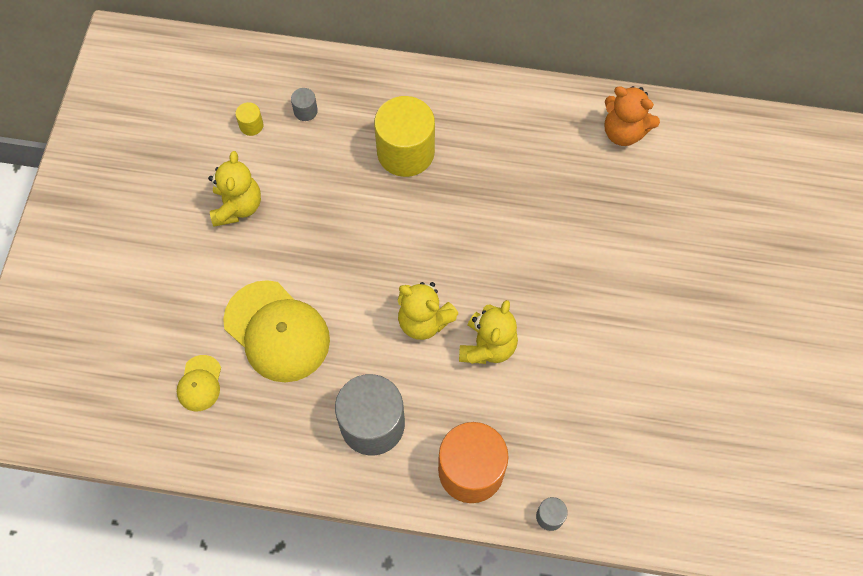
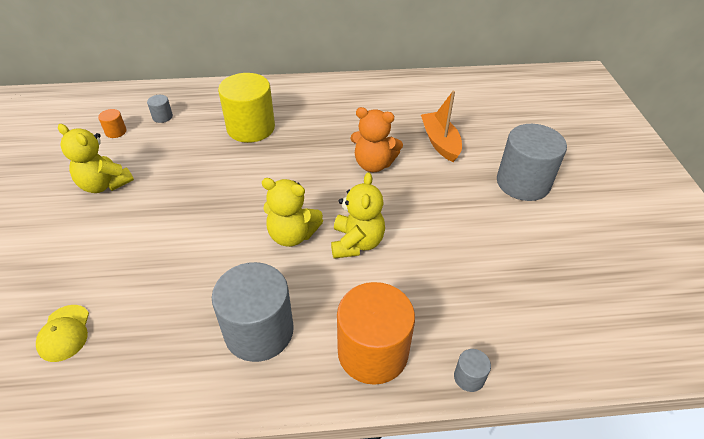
camera: 15 degrees left, 20 degrees down
yellow teddy bear [208,151,261,227] -> yellow teddy bear turned 135 degrees clockwise [58,124,134,193]
yellow cap [223,280,330,382] -> none
yellow cylinder [235,102,264,136] -> orange cylinder [98,109,127,138]
orange teddy bear [605,86,660,146] -> orange teddy bear moved to [350,107,403,172]
none -> orange boat [421,91,462,162]
none -> grey cylinder [497,124,567,201]

